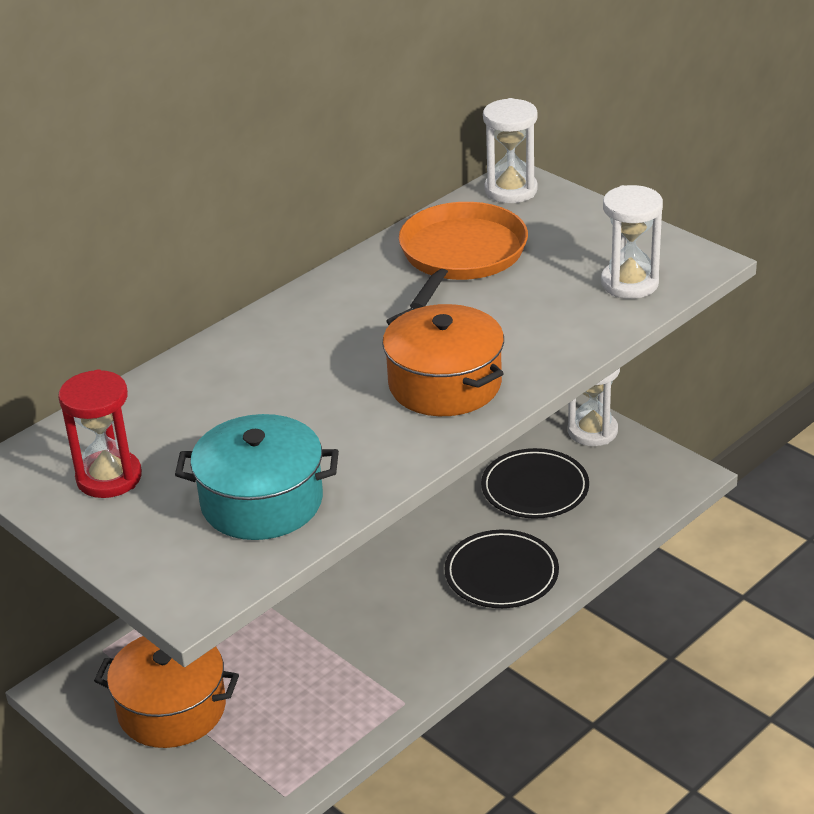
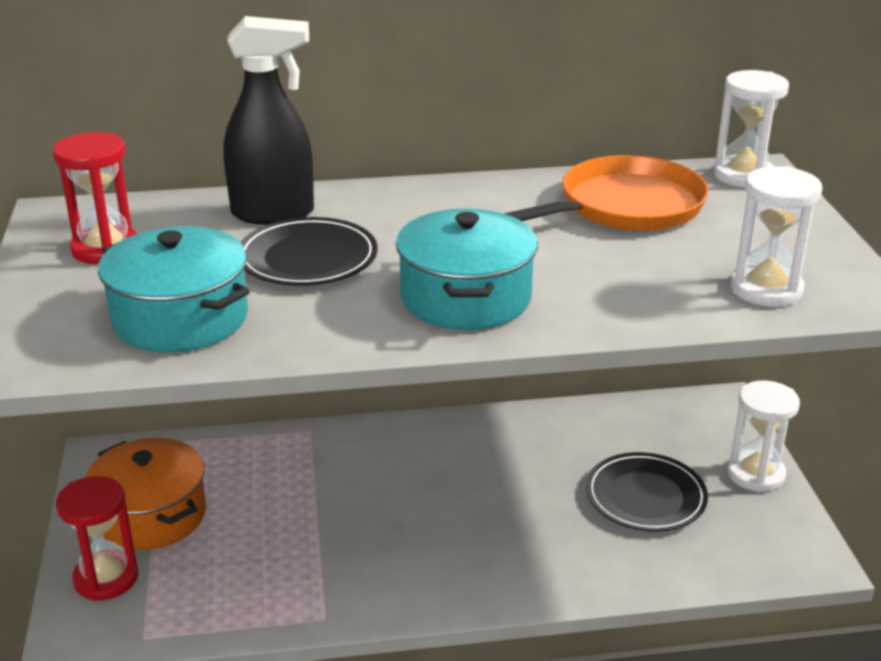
camera: 35 degrees right, 5 degrees down
orange pot [382,304,504,416] -> turquoise pot [396,209,538,330]
black plate [444,530,559,608] -> black plate moved to [241,217,378,286]
none -> red hourglass [56,476,138,601]
none -> black spray bottle [223,16,314,225]

